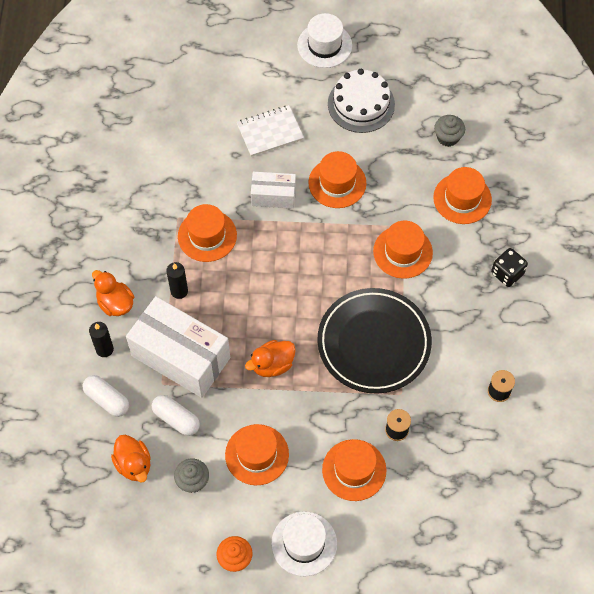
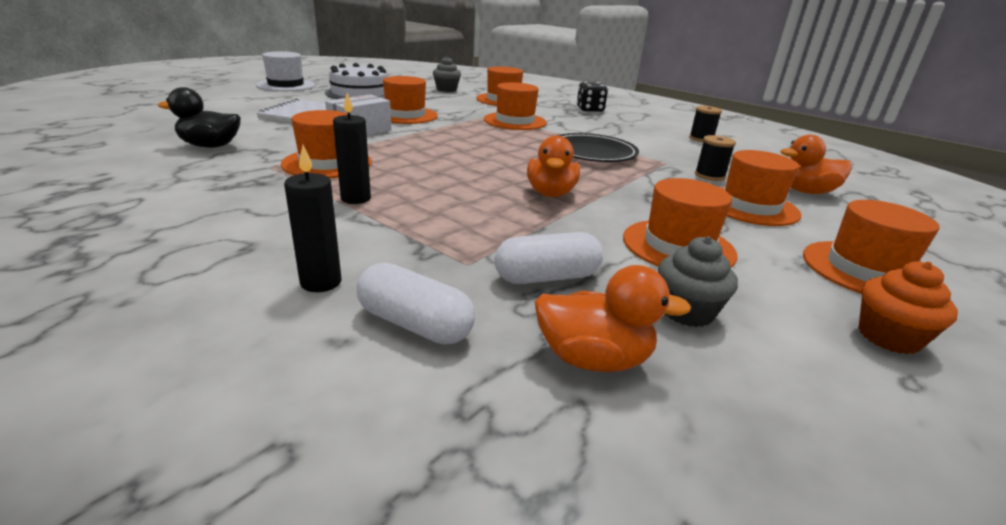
camera: 55 degrees left, 35 degrees down
white capsule [83,375,129,417] -> white capsule turned 45 degrees clockwise [357,263,475,345]
orange duck [92,270,134,316] -> orange duck moved to [780,134,852,194]
white box [126,296,230,398] -> none
white hat [271,511,337,576] -> orange hat [803,200,939,294]
black plate [317,288,432,394] -> black plate [558,133,639,162], size x0.65
none -> black duck [158,87,241,148]

